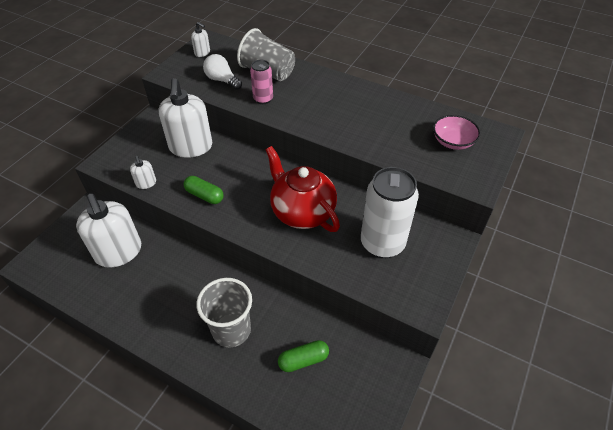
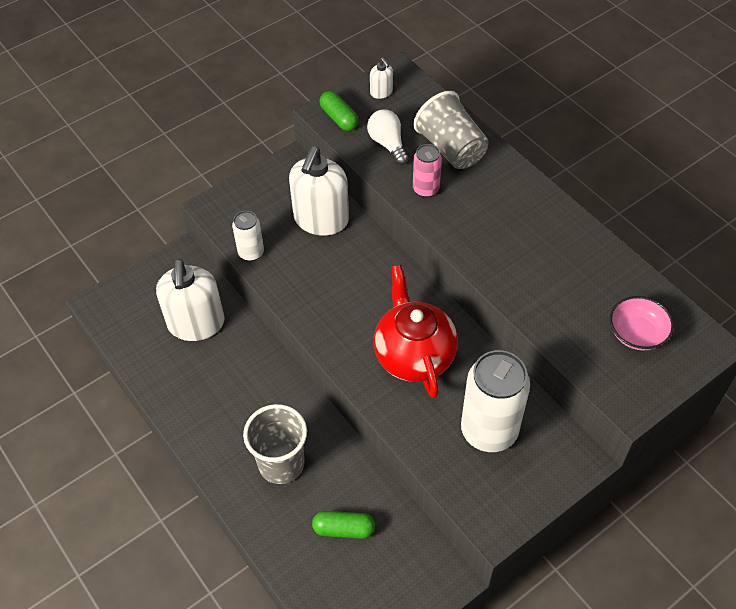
camera: 25 degrees right, 5 degrees up
white soap dispenser [130,156,156,189] -> white can [232,211,264,261]
green capsule [184,176,224,204] -> green capsule moved to [319,91,358,131]

